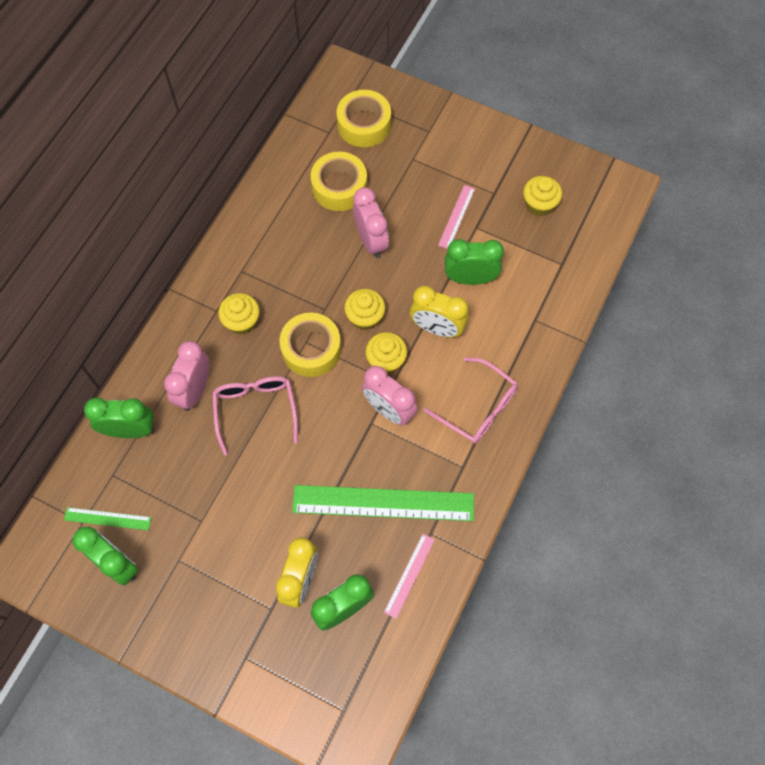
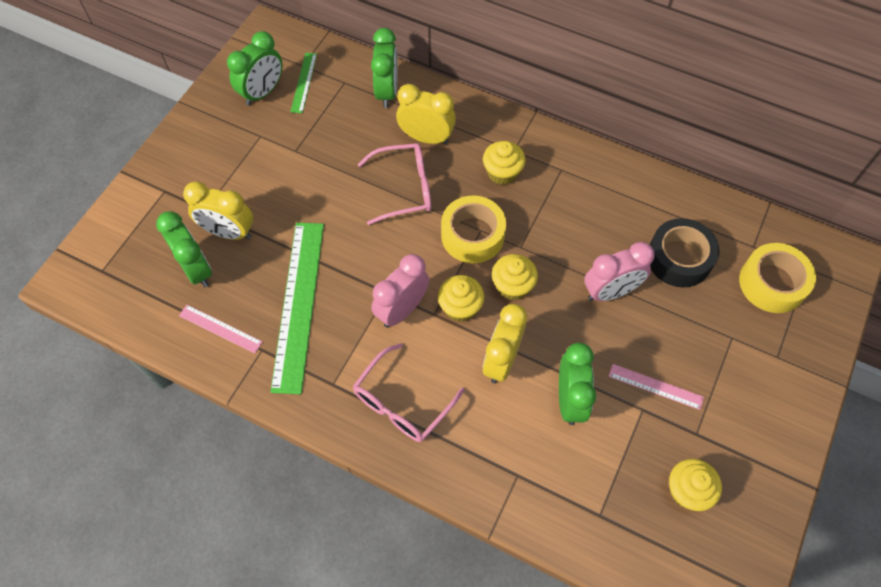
camera: 90 degrees right, 5 degrees down
pink clock [164,341,210,411] -> yellow clock [396,84,456,145]
yellow tape [311,152,367,211] -> black tape [650,218,719,287]

